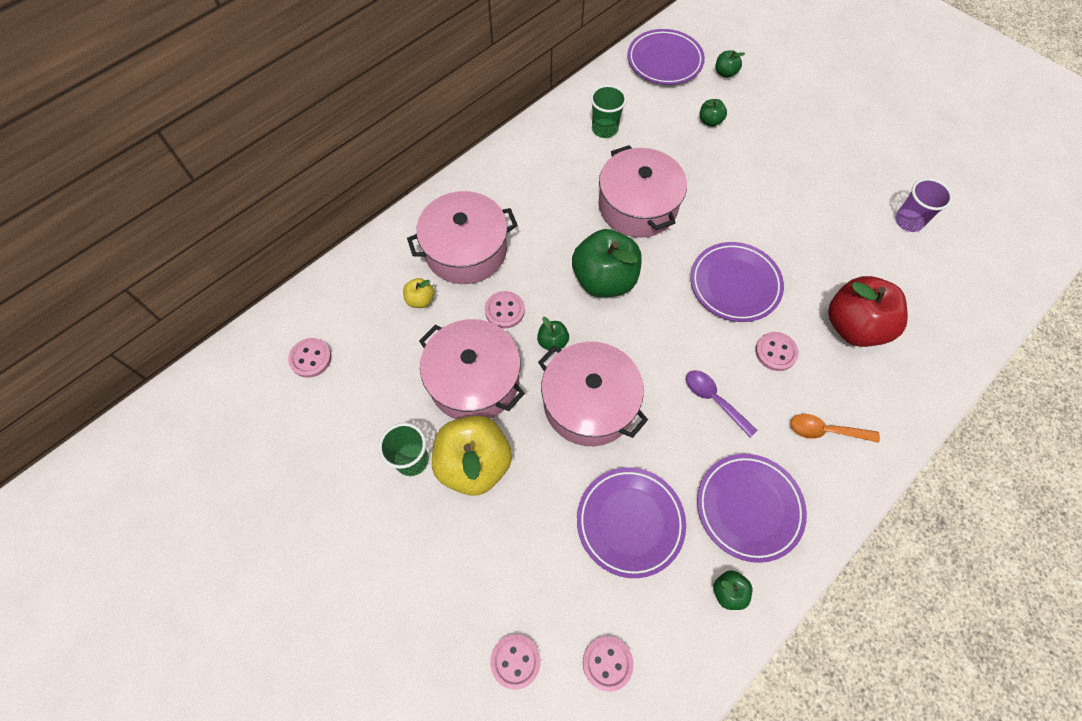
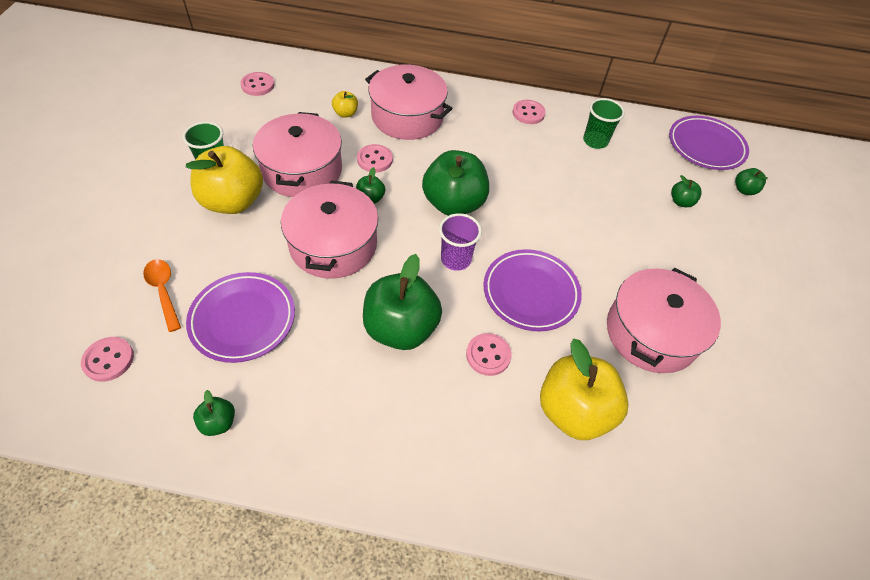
camera: 50 degrees right, 10 degrees down
pink button [490,634,541,690] -> pink button moved to [513,100,546,124]
pink pot [598,145,687,238] -> pink pot moved to [607,268,721,373]
purple spoon [686,370,758,438] -> green apple [363,254,442,350]
purple plate [697,454,807,563] -> none
orange spoon [790,414,880,443] -> orange spoon moved to [143,259,181,332]
red apple [828,276,908,347] -> yellow apple [540,339,629,440]
purple cup [895,178,953,232] -> purple cup moved to [439,213,482,271]

